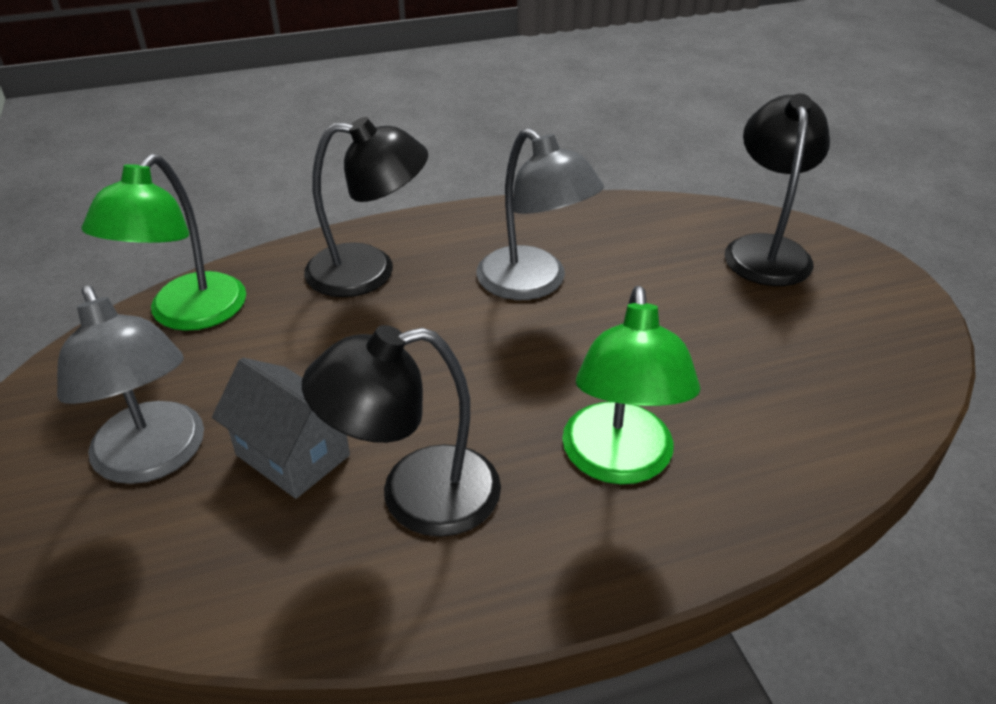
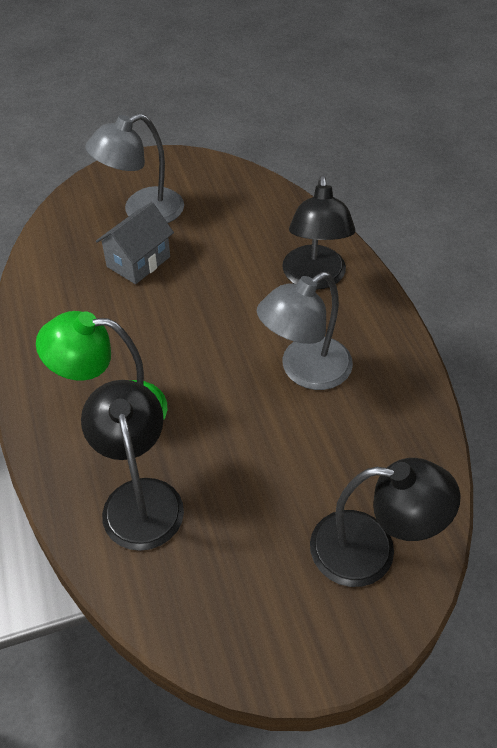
camera: 90 degrees right, 10 degrees up
green lamp [82,154,246,331] -> none
black lamp [302,325,501,537] -> black lamp moved to [81,380,184,551]

